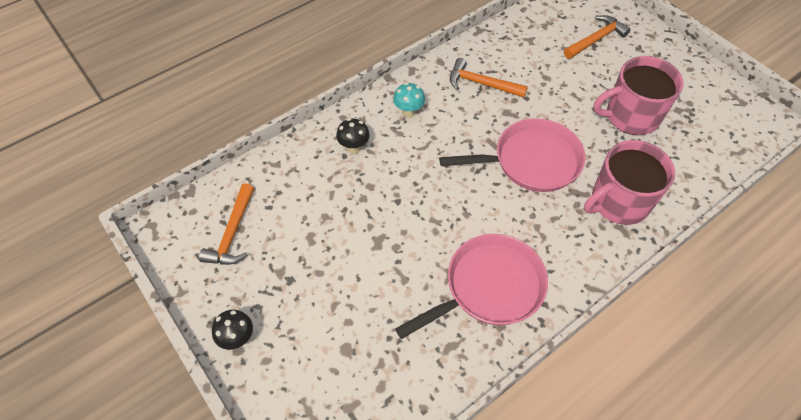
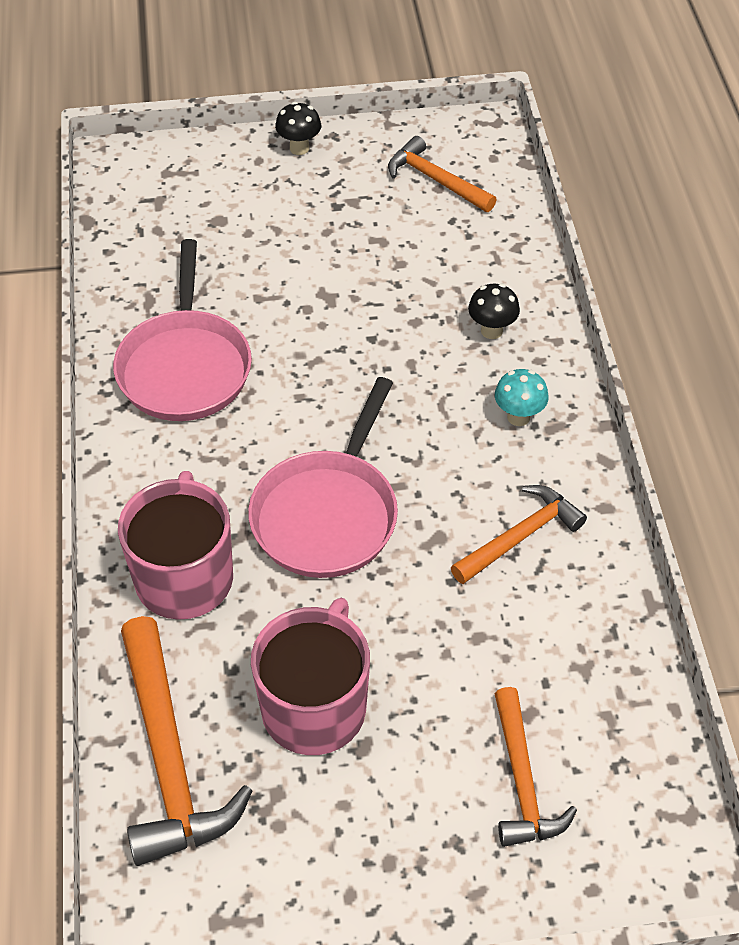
camera: 120 degrees right, 5 degrees down
none -> orange hammer [121,616,252,866]

